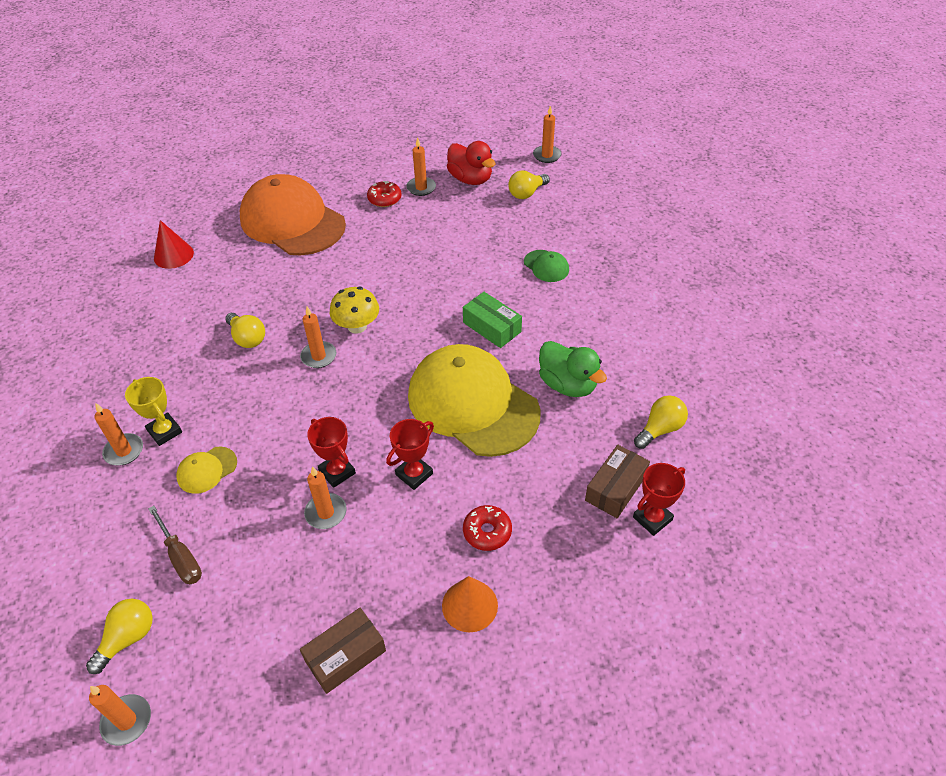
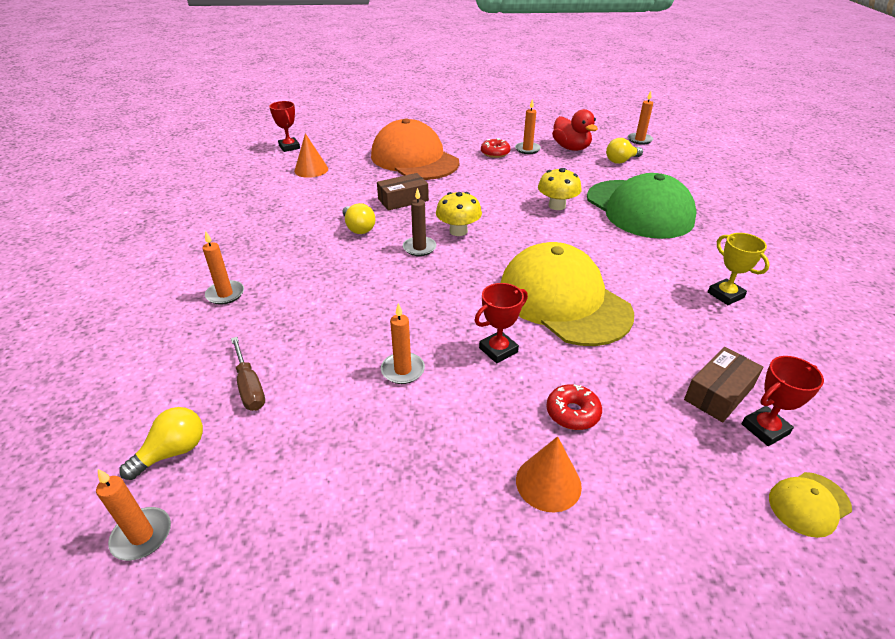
camera: 10 degrees right, 10 degrees down
yellow trophy [125,377,182,446] -> yellow trophy moved to [708,233,770,305]
red cone [154,220,194,269] -> orange cone [294,133,328,178]
yellow cap [176,446,237,494] -> yellow cap moved to [769,472,852,538]
orange candle [300,307,336,368] -> brown candle [403,188,437,256]
brown box [300,608,386,694] -> brown box moved to [377,173,429,211]
red trophy [307,417,356,488] -> red trophy moved to [269,101,300,152]
green box [463,292,522,348] -> none
green cap [524,250,569,282] -> green cap [587,173,697,239], size x2.47
green duck [539,341,607,397] -> none
yellow light bulb [634,395,688,449] -> none
none -> yellow mushroom [538,168,581,210]

